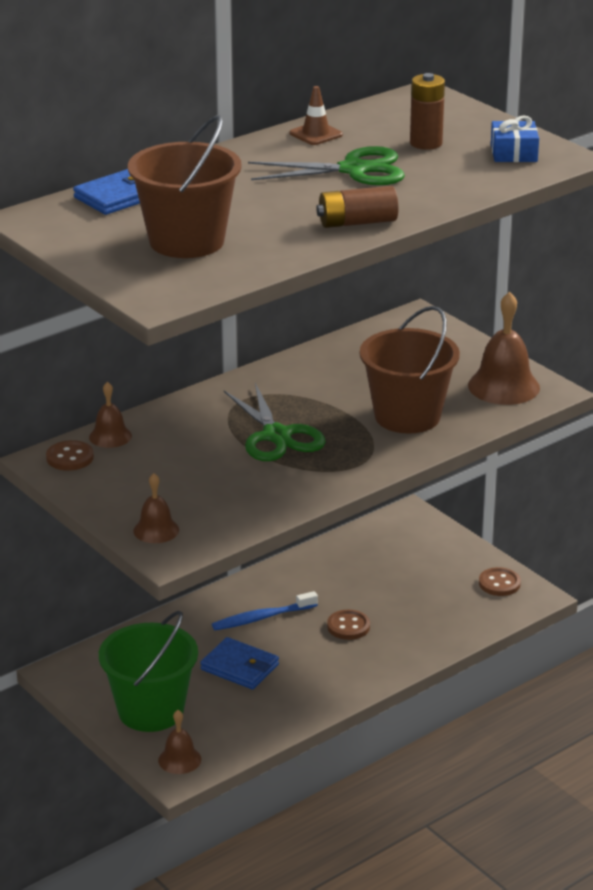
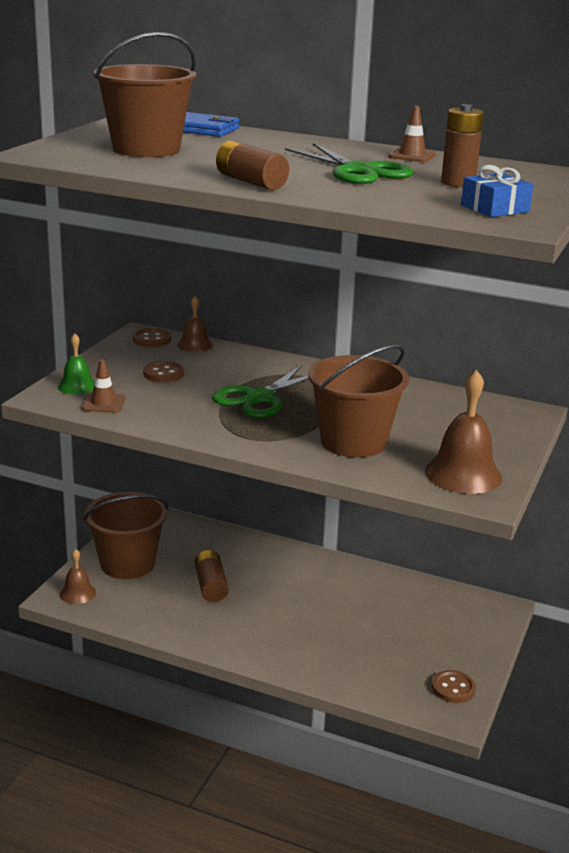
camera: 60 degrees right, 5 degrees down
green bucket [99,611,198,732] -> brown bucket [84,492,168,579]
brown bell [133,473,179,543] -> green bell [58,333,94,395]
blue wallet [200,637,279,689] -> brown battery [195,550,229,603]
blue toothbrush [212,591,318,630] -> none
brown button [327,610,370,640] -> brown button moved to [143,361,184,383]
none -> brown traffic cone [82,360,125,413]

